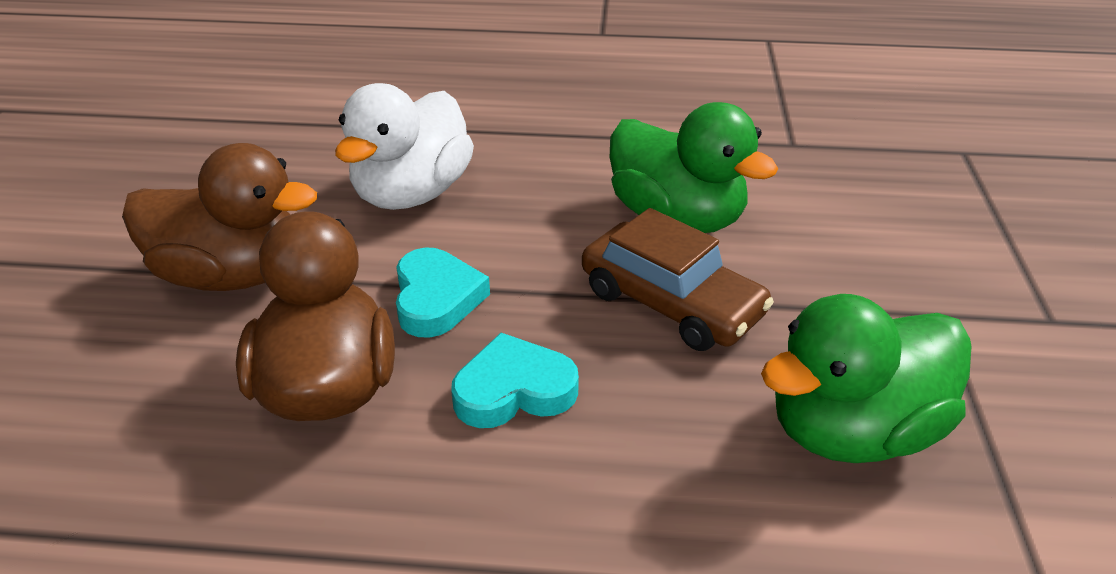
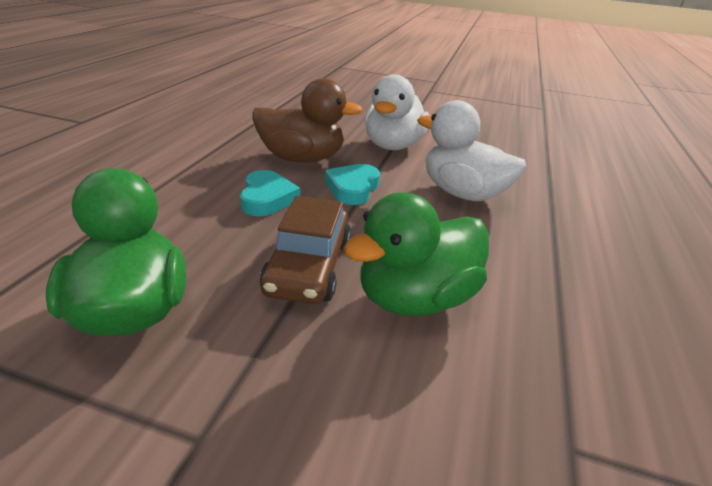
camera: 100 degrees right, 5 degrees down
brown duck [122,143,317,291] -> white duck [365,74,430,150]
turquoise heart [396,247,490,338] -> turquoise heart turned 105 degrees clockwise [325,164,380,205]
brown car [582,208,774,351] -> brown car turned 45 degrees counterclockwise [260,196,351,304]

